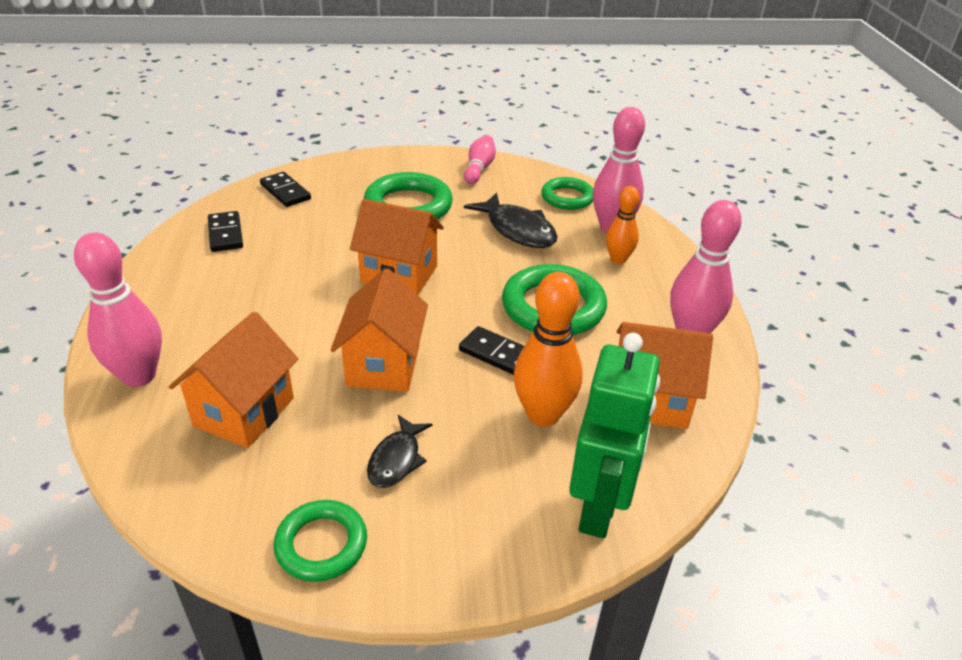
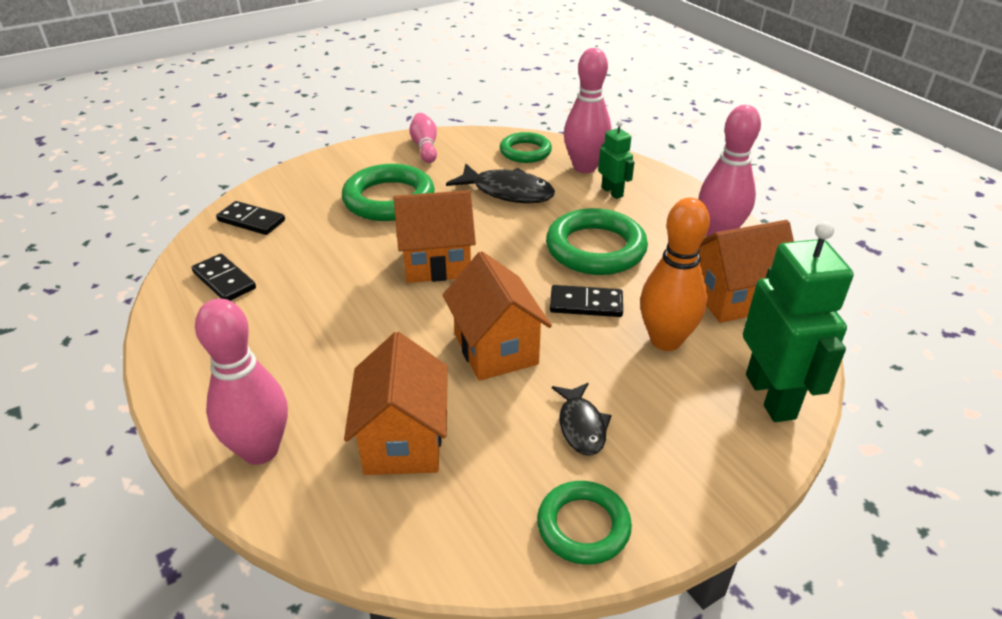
camera: 25 degrees left, 0 degrees up
orange bowling pin [606,186,639,264] -> green robot [598,121,634,199]

